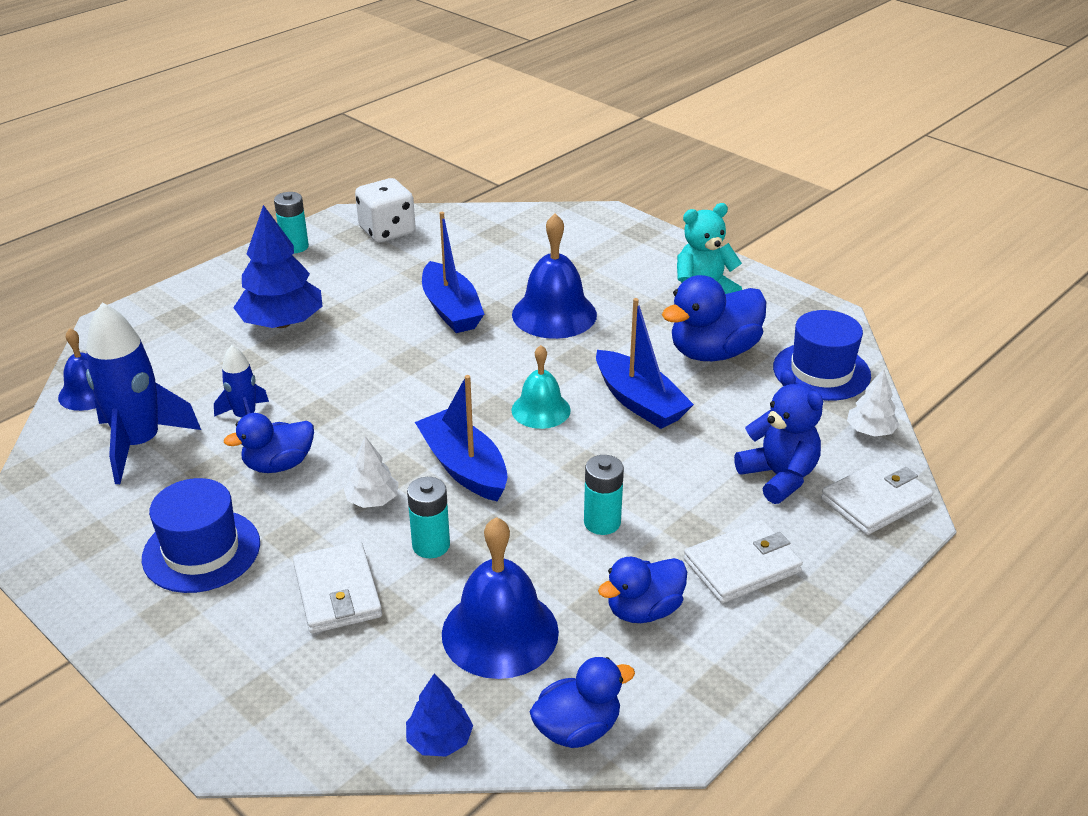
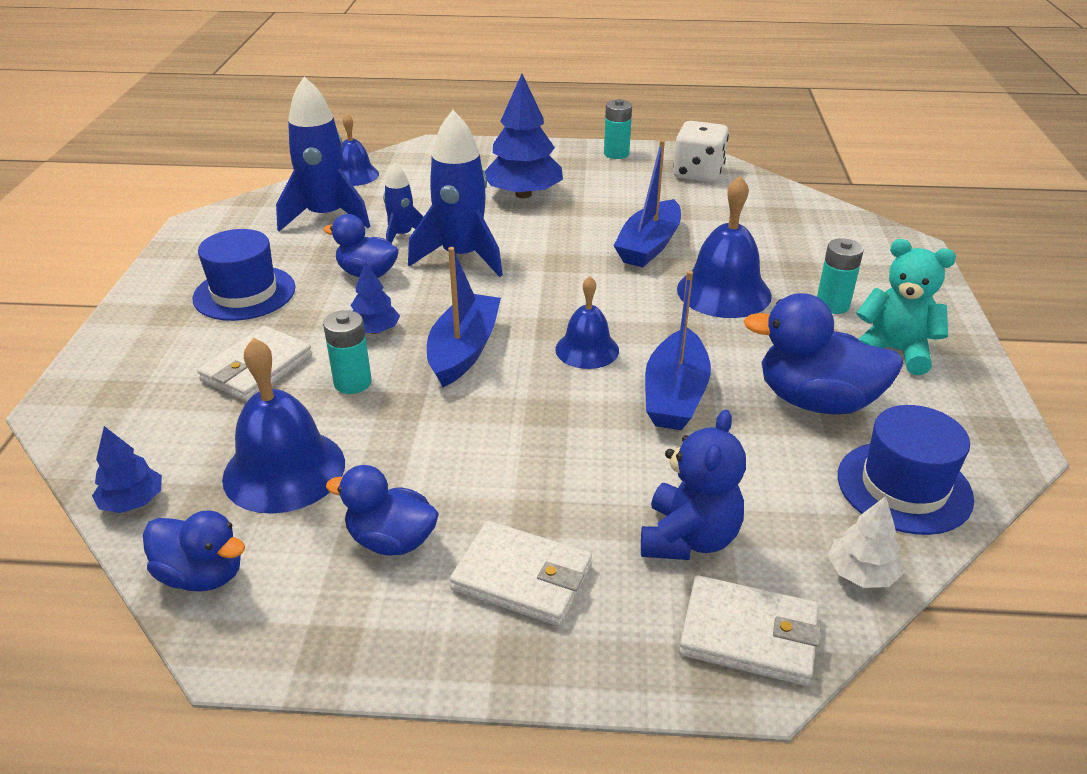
camera: 50 degrees right, 0 degrees up
white tree [344,436,399,508] -> blue tree [350,262,400,334]
turquoise bell [511,345,571,429] -> blue bell [555,276,619,369]
turquoise battery [584,455,624,535] -> turquoise battery moved to [817,238,864,314]
none -> blue rocket [408,110,503,277]

